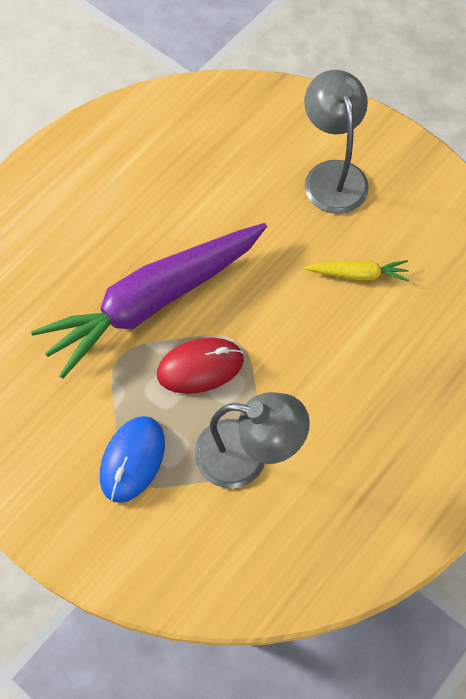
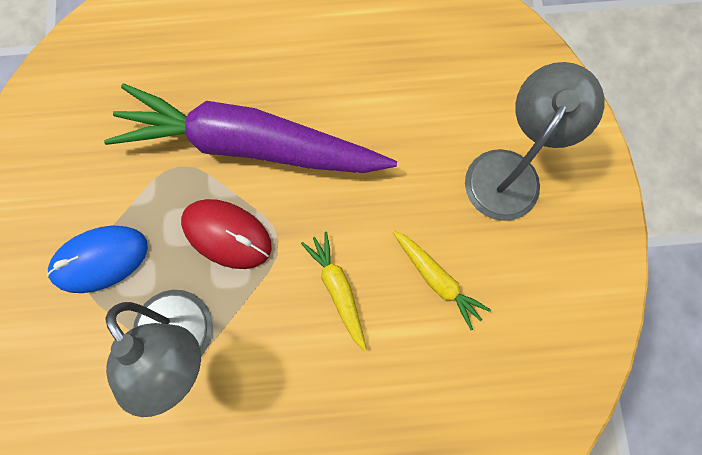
camera: 45 degrees right, 10 degrees up
none -> yellow carrot [301,232,367,351]

